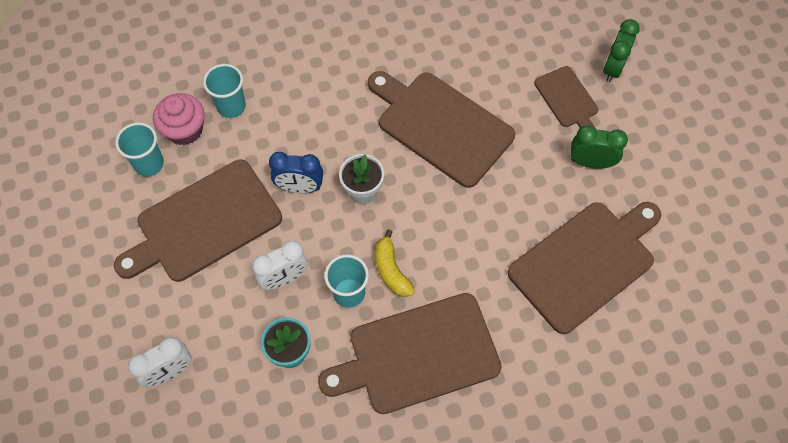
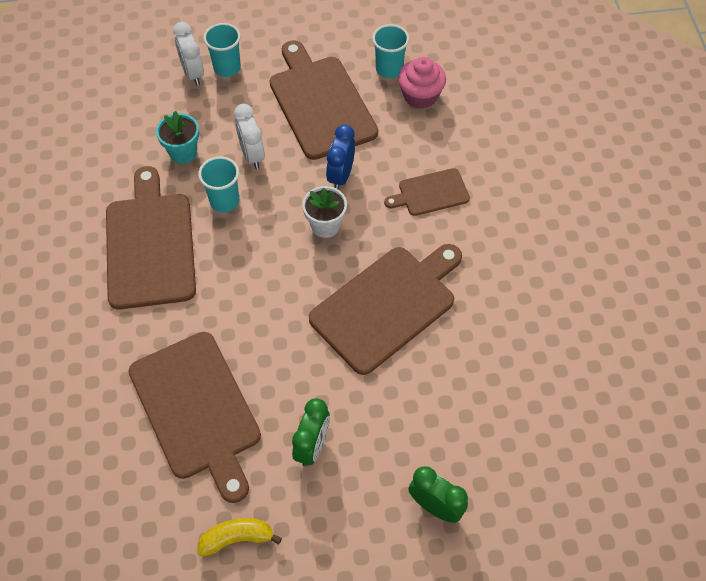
camera: 100 degrees right, 5 degrees down
turquoise cup [203,64,246,118] -> turquoise cup moved to [203,23,241,77]
yellow banana [375,229,415,297] -> yellow banana moved to [197,518,282,557]
brown cutting board [534,66,599,129] -> brown cutting board moved to [384,168,470,216]

